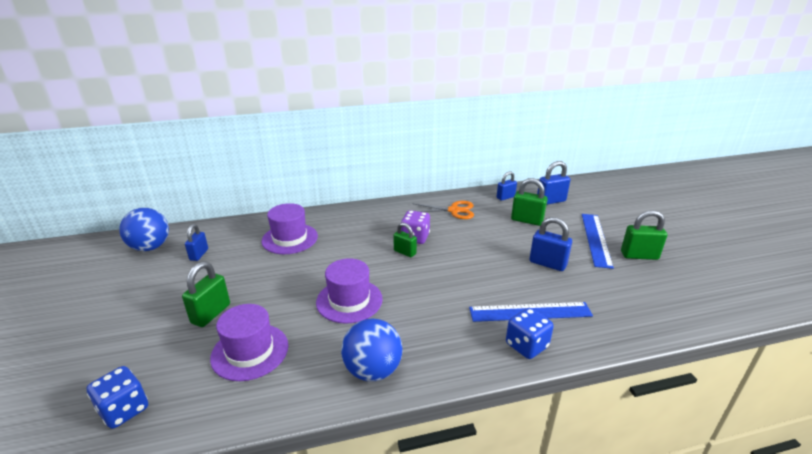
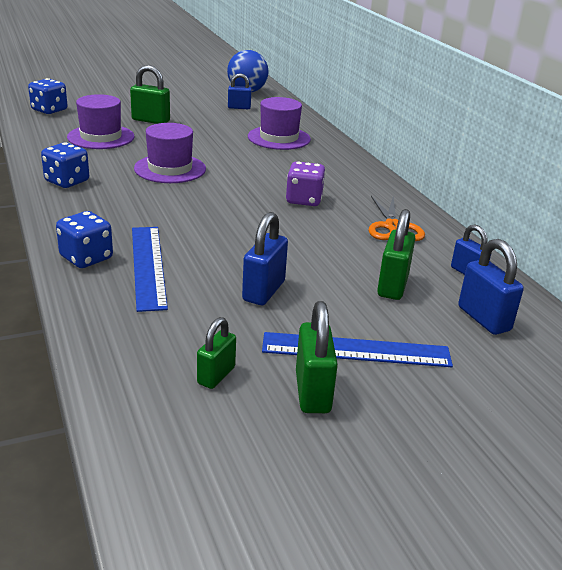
camera: 80 degrees right, 0 degrees up
blue ball [341,318,403,381] -> blue dice [41,142,89,188]
green padlock [393,223,417,257] -> green padlock moved to [197,317,236,389]

